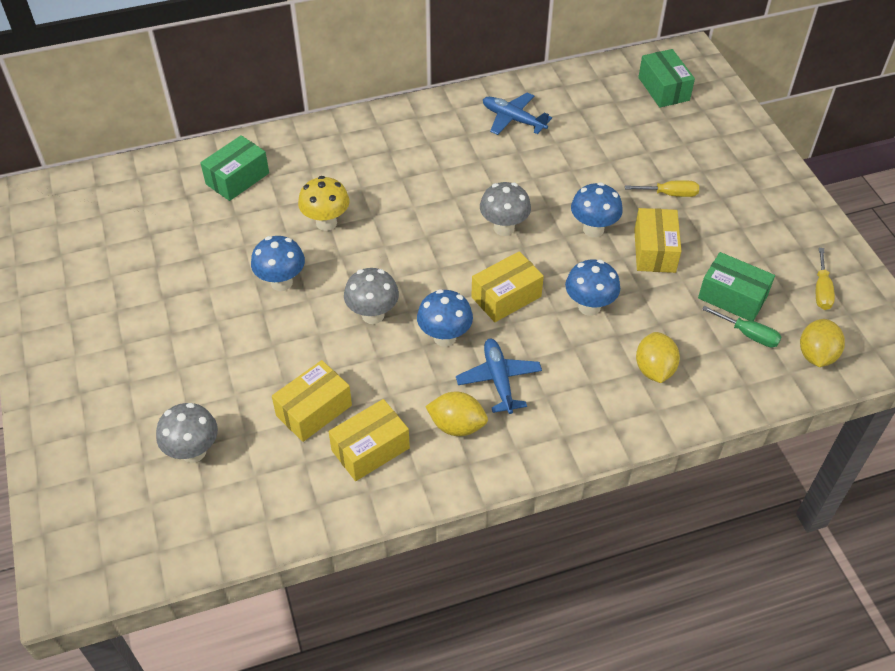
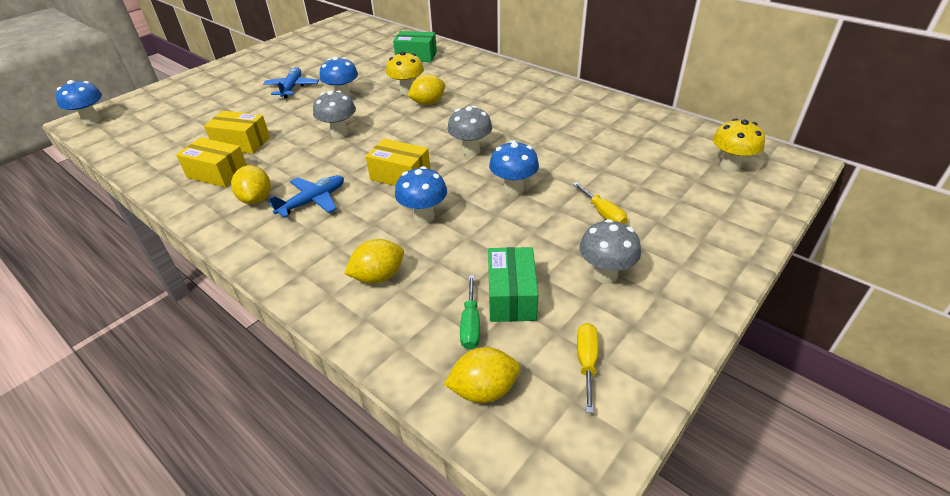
camera: 60 degrees right, 10 degrees down
grey mushroom [156,403,218,463] -> grey mushroom moved to [579,219,641,284]
blue mushroom [417,289,473,347] -> blue mushroom moved to [55,80,102,125]
blue plane [483,93,552,135] -> blue plane moved to [263,67,319,98]
yellow box [634,208,681,273] -> none
green box [638,49,695,108] -> yellow mushroom [713,118,765,172]
yellow screwdriver [816,248,835,310] -> yellow screwdriver turned 120 degrees clockwise [577,323,598,413]
none -> yellow lemon [408,74,445,105]

